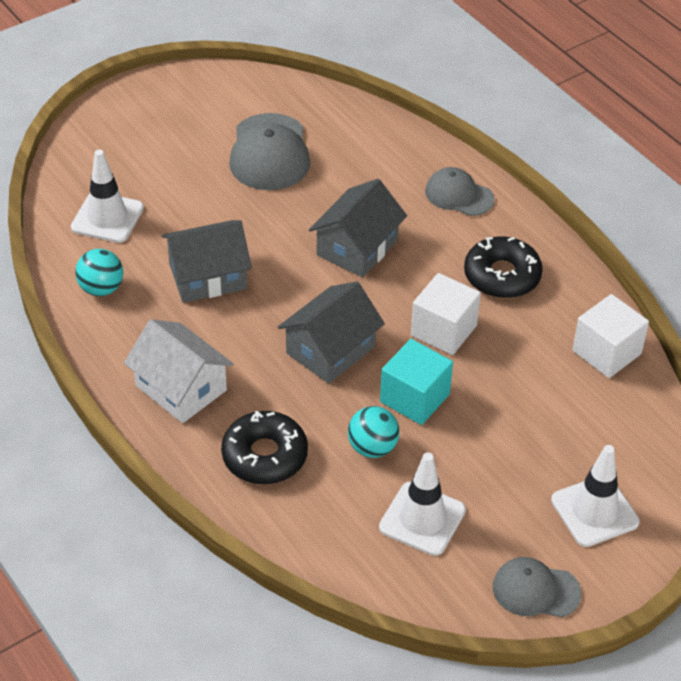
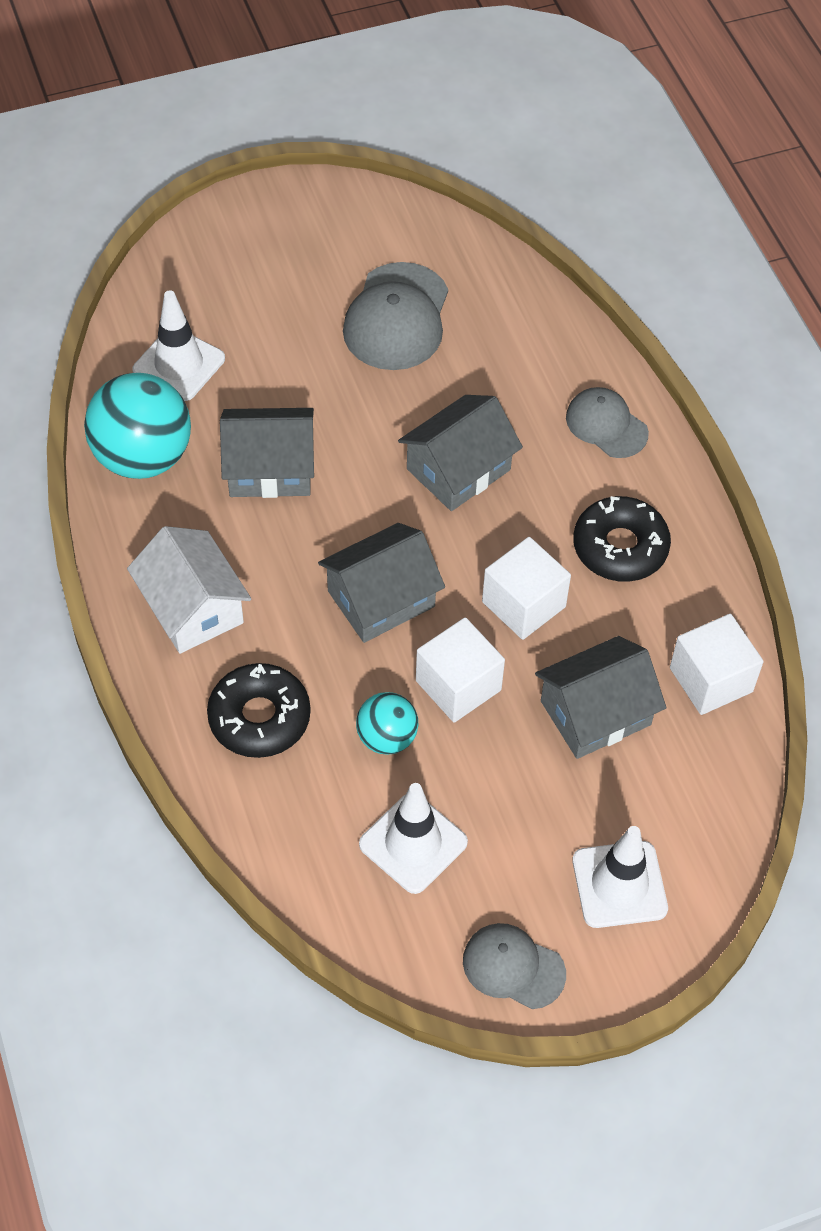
camera: 15 degrees right, 10 degrees up
turquoise ball [75,249,123,296] -> turquoise ball [84,373,191,479], size x1.83
turquoise cube [380,339,453,425] -> white cube [416,617,505,723]
none -> grey house [535,636,666,759]

